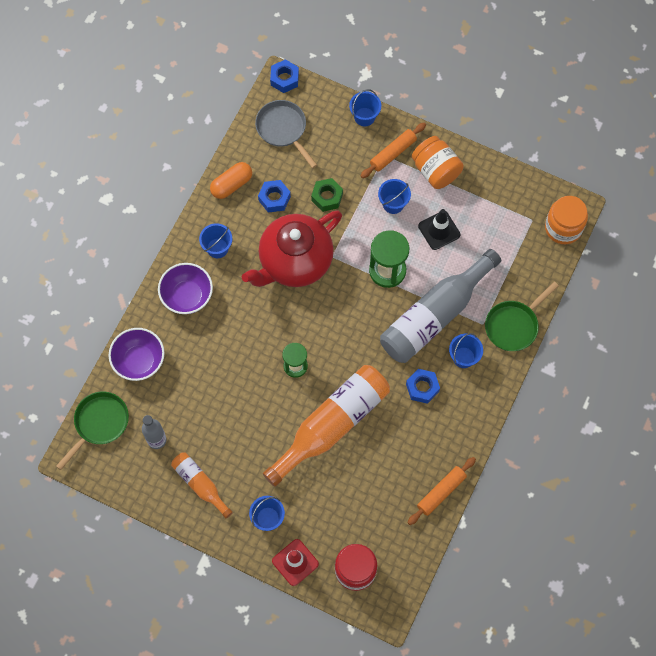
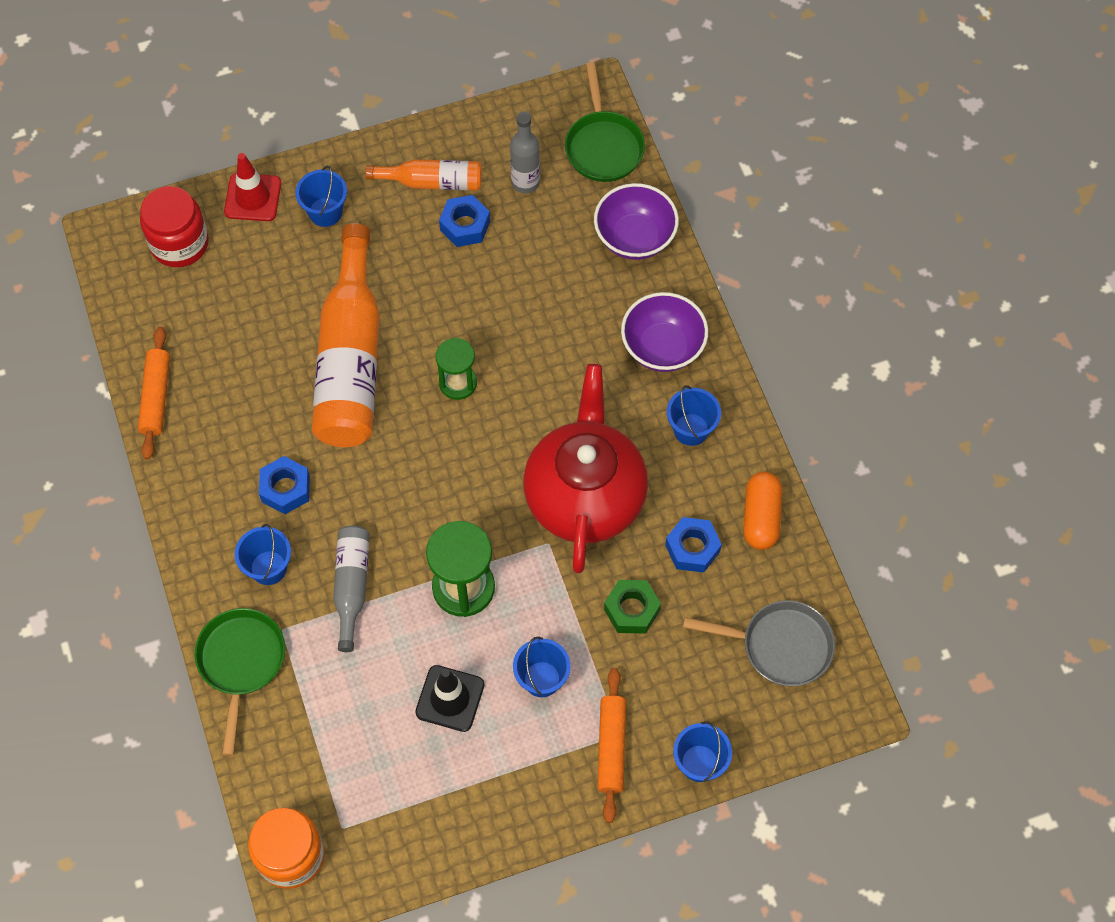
camera: 135 degrees right, 5 degrees down
blue nut [270,59,299,93] -> blue nut moved to [439,195,490,247]
grey bottle [380,249,501,363] -> grey bottle [333,526,369,652], size x0.51
orange jar [412,136,464,189] -> none

